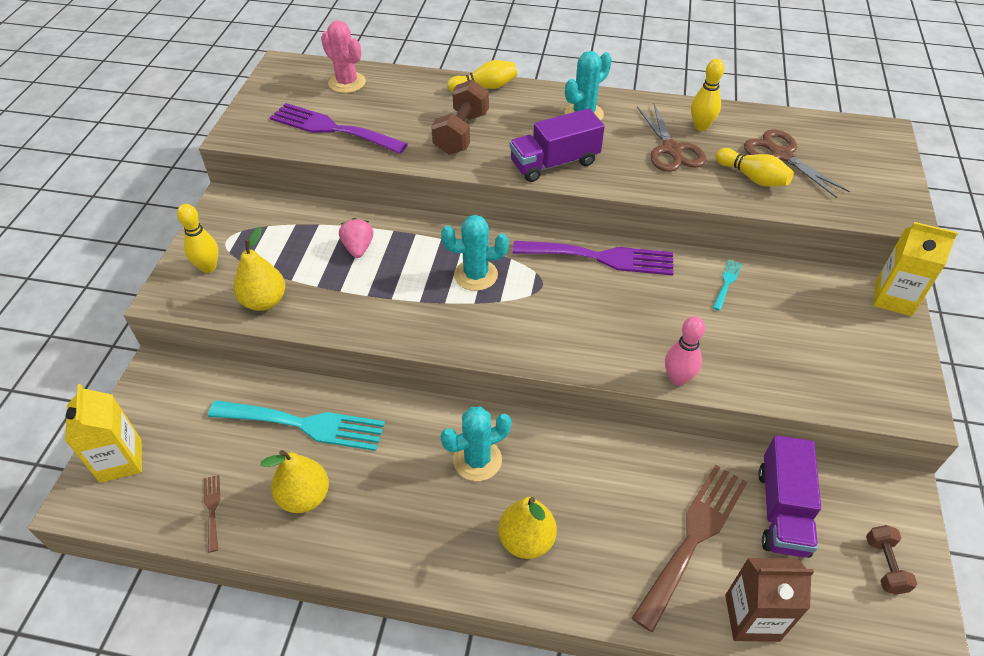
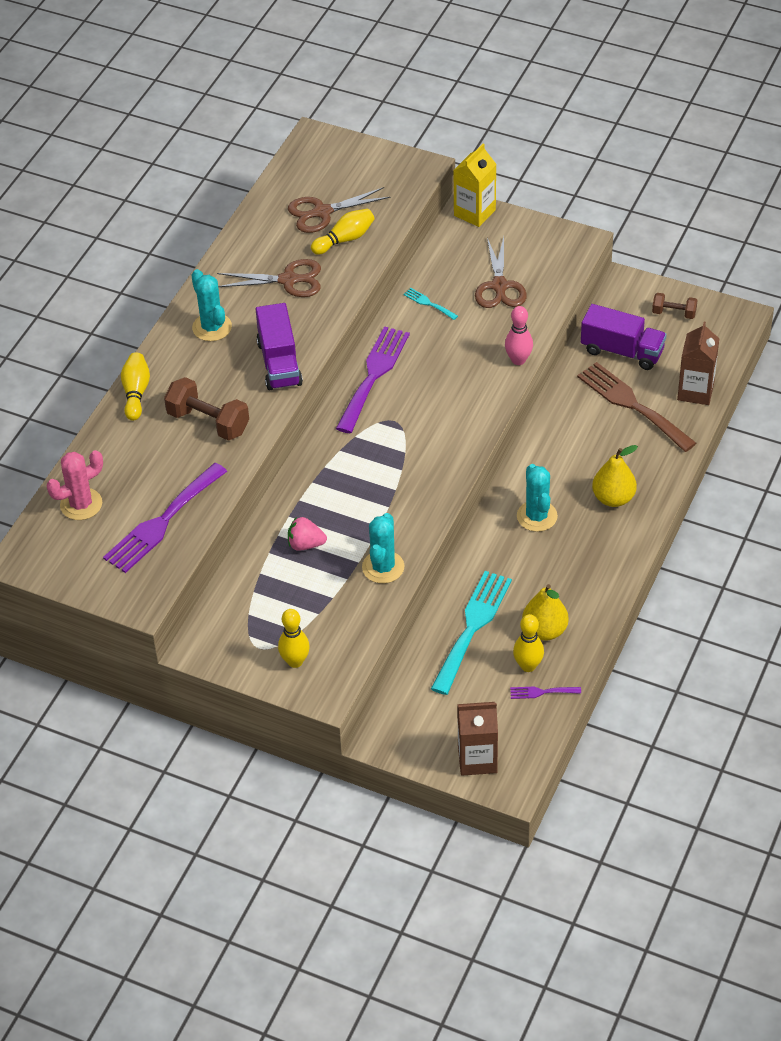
camera: 75 degrees left, 0 degrees up
yellow carton [65,384,142,483] -> brown carton [457,702,498,776]
brown fork [204,475,220,552] -> purple fork [510,687,581,699]
yellow pear [234,227,285,311] -> none
turquoise cactus [441,215,509,291] -> turquoise cactus moved to [362,513,404,584]
yellow bowling pin [691,59,724,131] -> yellow bowling pin moved to [513,614,544,672]
none -> brown scissors [475,237,527,308]

